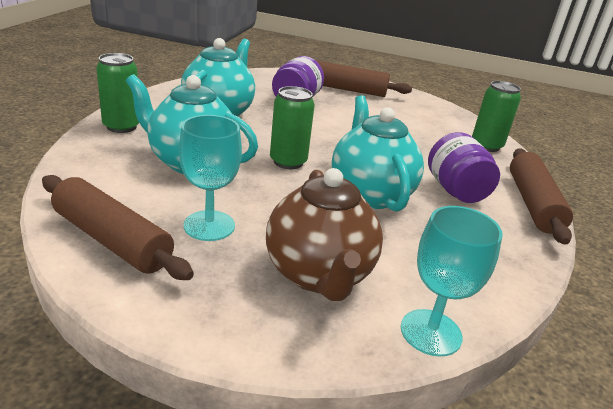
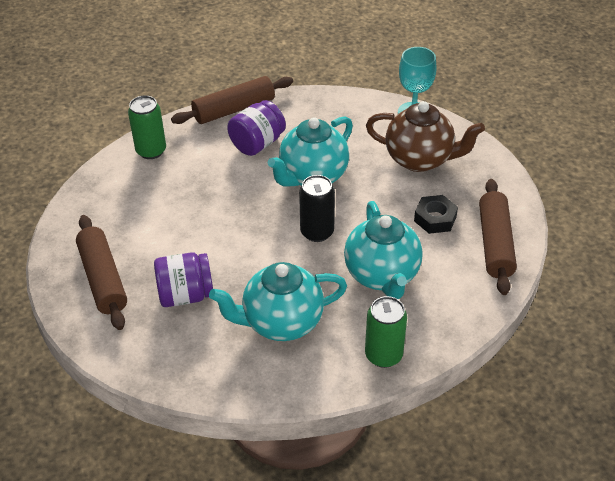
camera: 120 degrees left, 15 degrees up
turquoise goblet [179,115,242,241] -> black nut [414,195,458,234]
brown teapot [266,168,383,301] -> brown teapot turned 60 degrees clockwise [366,101,485,172]
green can [270,86,315,169] -> black can [299,175,335,242]

